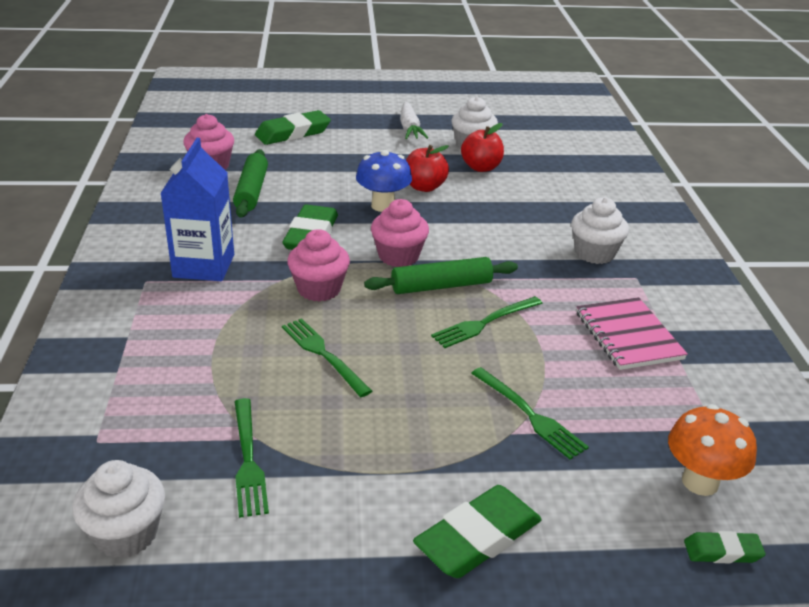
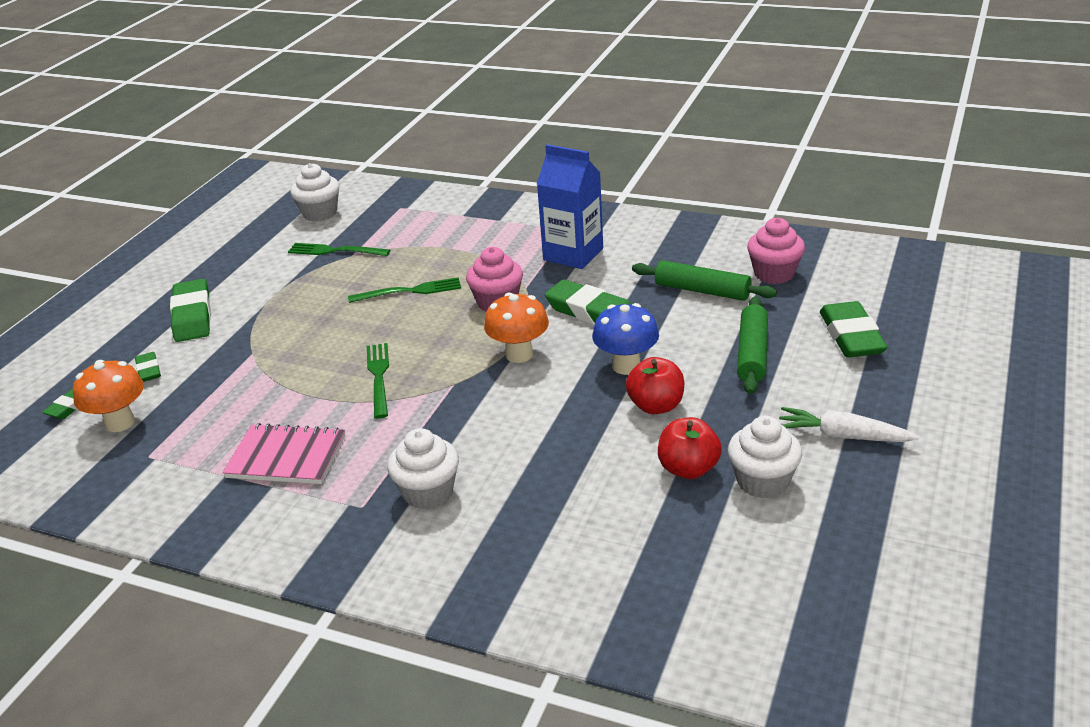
camera: 120 degrees right, 0 degrees up
green rolling pin [364,257,518,294] -> green rolling pin moved to [737,296,768,394]
pink cupcake [371,199,429,267] -> orange mushroom [484,292,549,363]
green fork [471,367,589,460] -> none
none -> green eraser [135,352,161,382]

